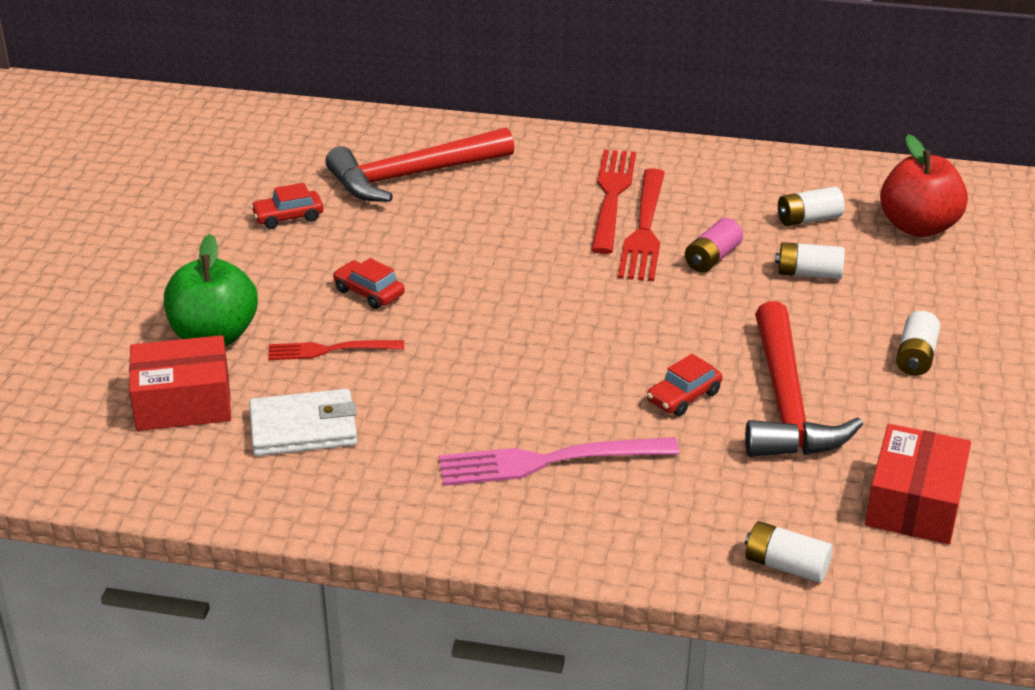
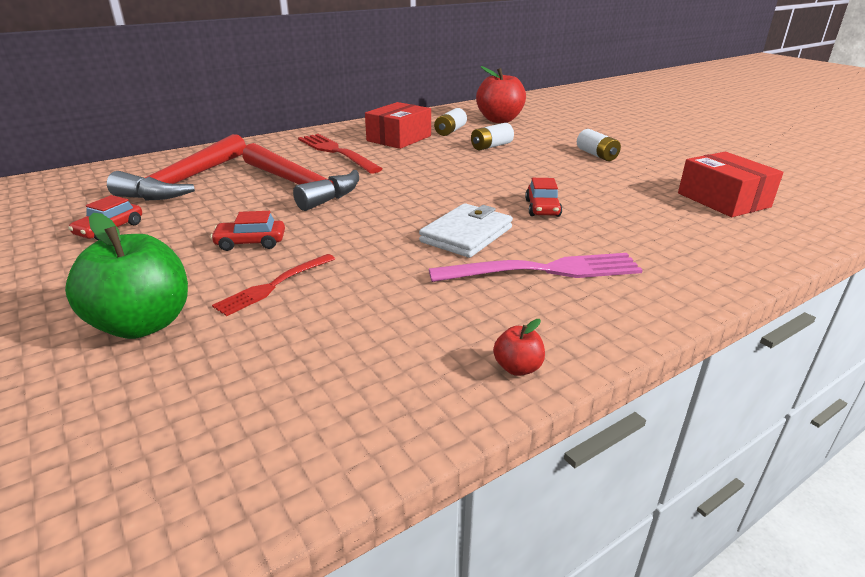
camera: 45 degrees left, 5 degrees down
red box [129,335,231,431] -> red box moved to [365,102,431,149]
white wallet [249,389,357,456] -> white wallet moved to [419,203,513,258]
pink fork [439,437,680,486] -> pink fork turned 135 degrees counterclockwise [429,253,643,282]
red fork [618,168,665,281] -> none
pink battery [685,218,743,273] -> none
red hammer [745,301,863,457] -> red hammer moved to [242,143,359,211]
white battery [745,521,833,583] -> none
none -> red apple [493,319,545,376]

